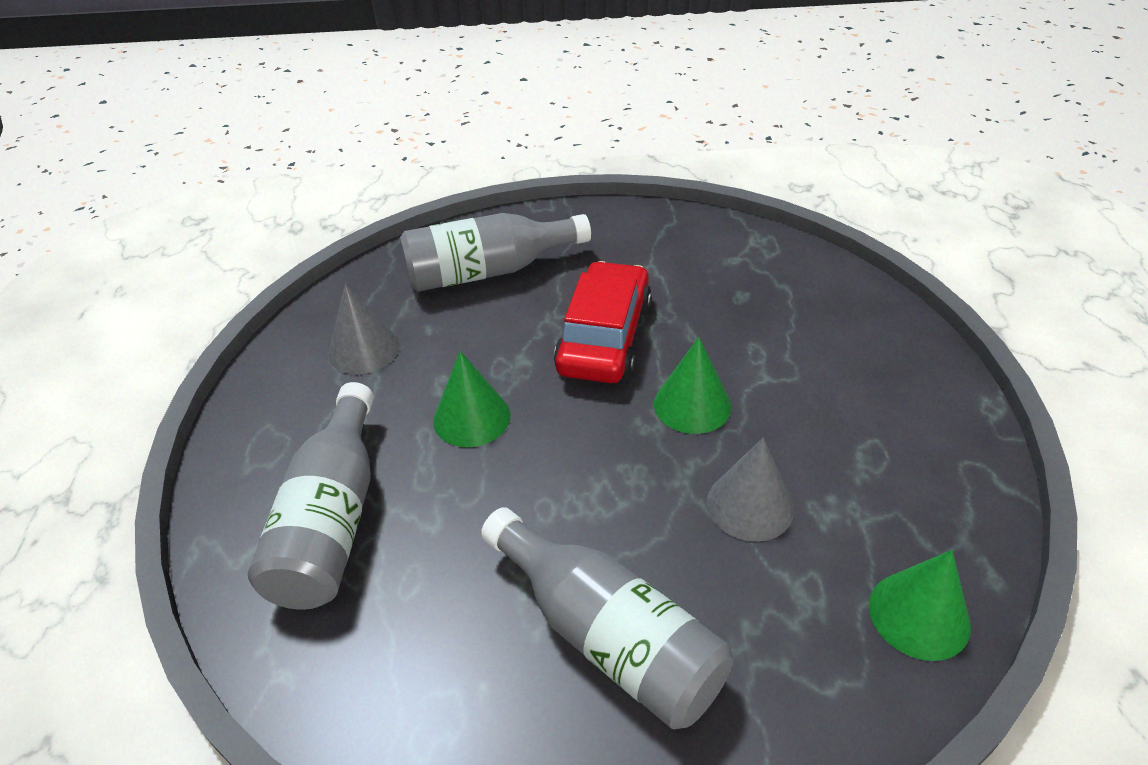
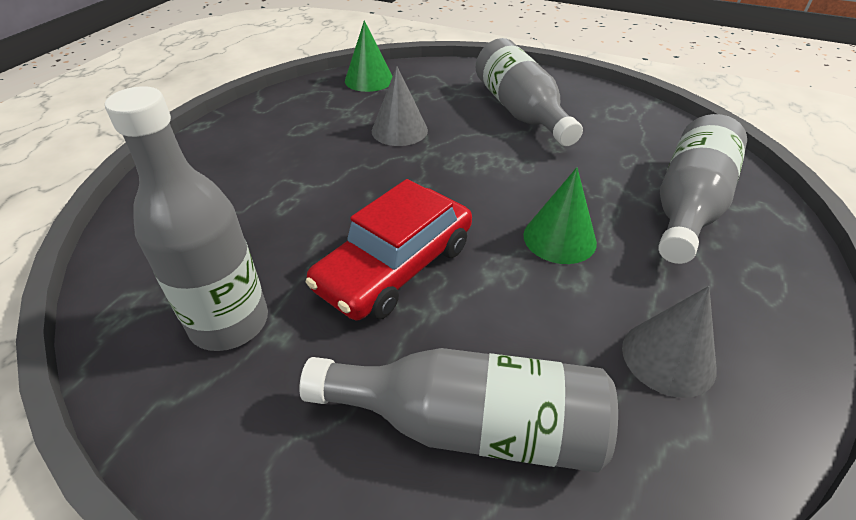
camera: 155 degrees left, 0 degrees up
green cone [654,337,731,434] -> none
none -> grey bottle [105,86,268,351]

